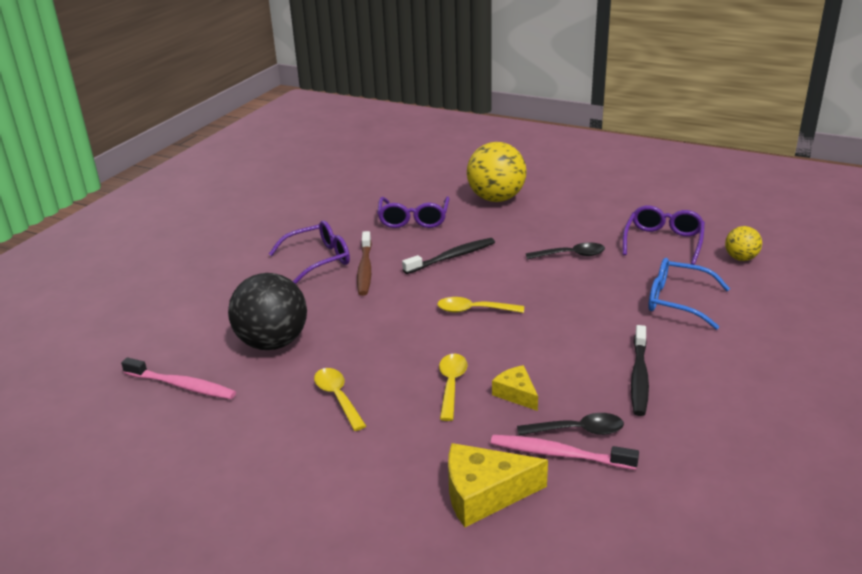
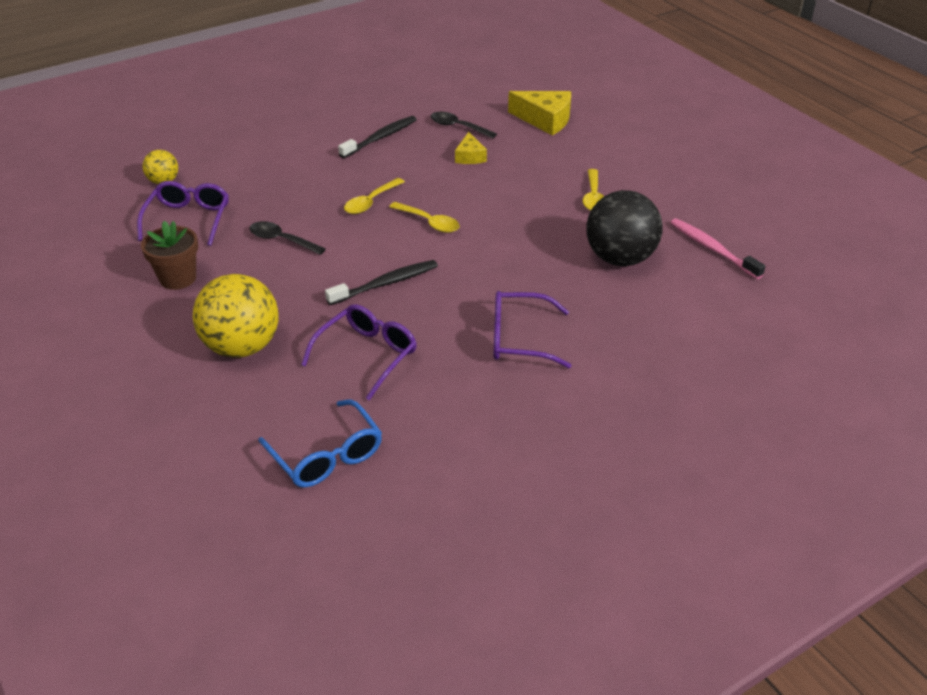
camera: 150 degrees left, 10 degrees up
brown toothbrush [357,231,372,296] -> none
black toothbrush [402,238,495,274] -> black toothbrush turned 150 degrees clockwise [325,260,438,305]
yellow spoon [439,354,468,421] -> yellow spoon moved to [344,178,405,214]
pink toothbrush [491,435,639,470] -> none
purple glasses [623,205,705,265] -> purple glasses turned 135 degrees clockwise [137,181,229,246]
blue glasses [648,258,730,330] -> blue glasses moved to [258,399,382,488]
none -> brown flower pot [141,221,198,290]

